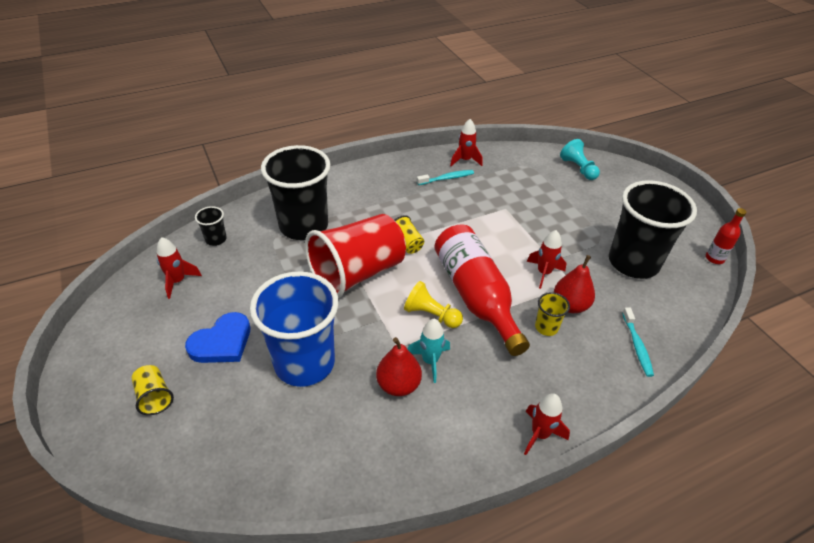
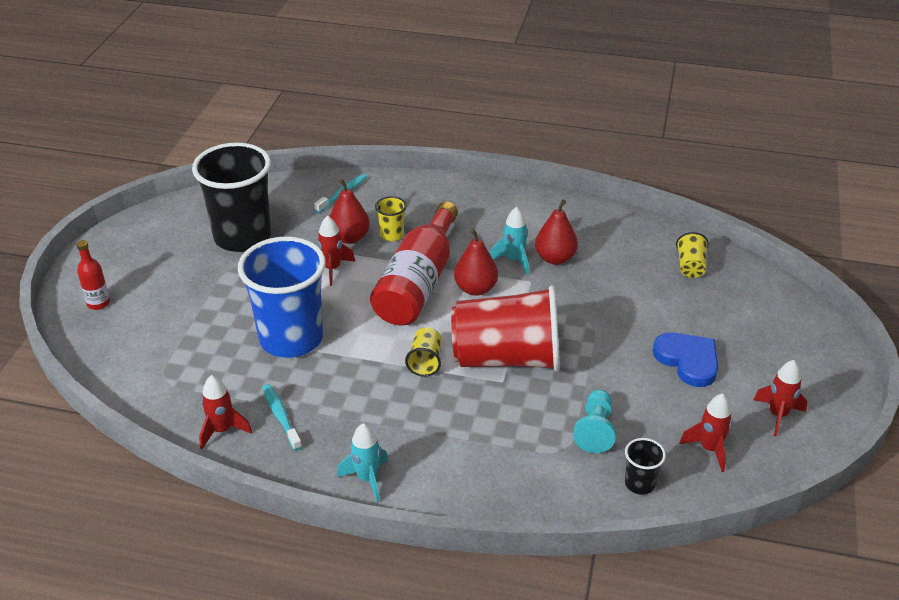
camera: 140 degrees left, 5 degrees down
yellow cup [132,365,174,415] -> yellow cup moved to [676,232,709,278]
blue heart [185,312,250,363] -> blue heart turned 60 degrees clockwise [653,333,718,387]
blue cup [250,271,339,387] -> blue cup moved to [238,236,326,358]
black cup [261,145,331,240] -> none
yellow pawn [404,281,463,328] -> red pear [454,229,498,296]
turquoise toothbrush [417,170,474,185] -> turquoise toothbrush turned 45 degrees clockwise [262,384,302,451]
red rocket [524,393,570,455] -> red rocket moved to [753,360,807,436]
turquoise pawn [560,139,600,180] -> turquoise pawn moved to [573,389,616,453]
red bottle [706,208,747,264] -> red bottle moved to [77,240,110,310]
none -> turquoise rocket [337,423,388,502]

